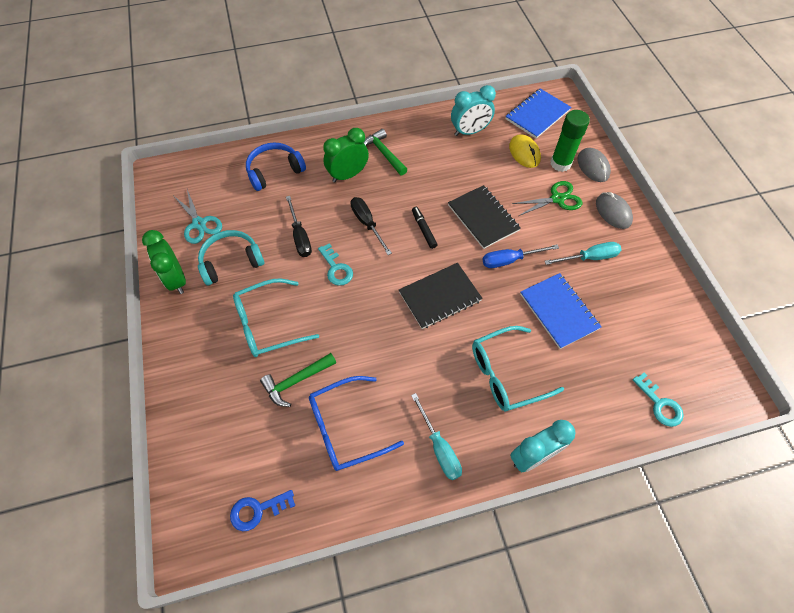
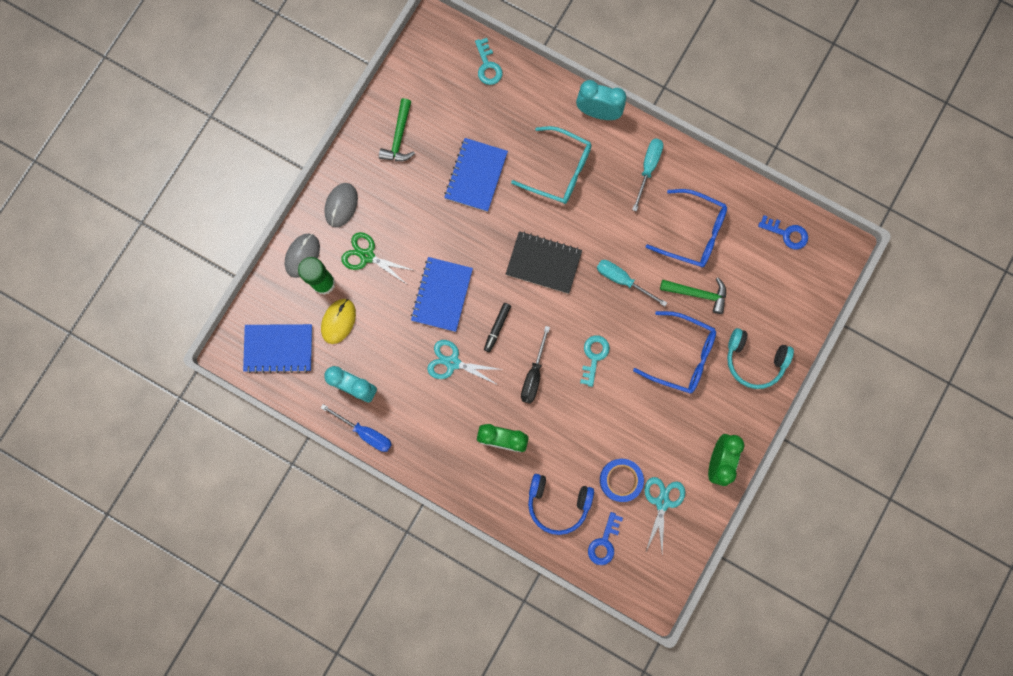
camera: 135 degrees left, 20 degrees up
turquoise headphones [198,230,265,285] -> turquoise headphones moved to [727,328,794,389]
turquoise glasses [233,278,319,357] -> blue glasses [633,311,716,394]
black screwdriver [286,196,312,257] -> none
green hammer [364,129,408,176] -> green hammer moved to [379,98,415,161]
black notebook [448,185,521,249] -> blue notebook [411,257,473,332]
blue screwdriver [483,244,559,268] -> blue screwdriver moved to [321,404,392,452]
turquoise screwdriver [545,242,621,265] -> turquoise screwdriver moved to [597,260,667,306]
turquoise key [633,373,684,427] -> turquoise key turned 150 degrees clockwise [475,38,502,85]
none -> turquoise scissors [427,340,504,385]
none -> blue key [588,512,623,565]
none -> blue tape [600,459,644,502]

